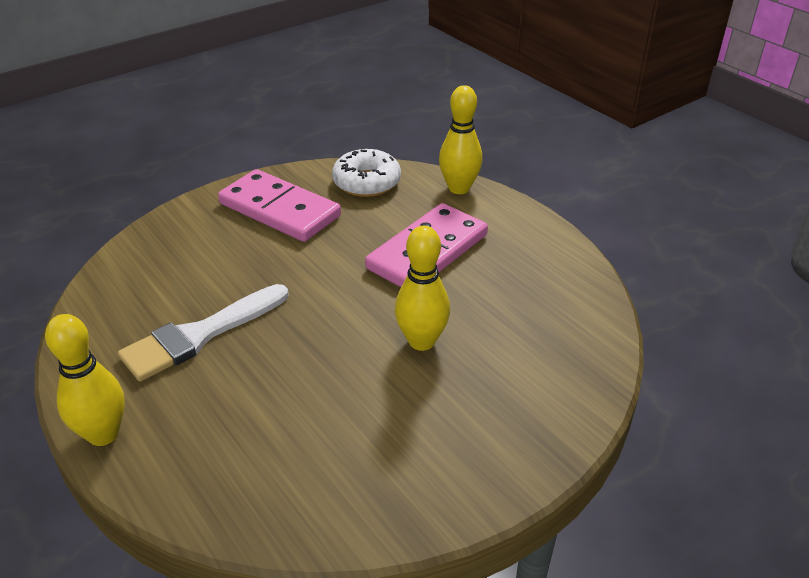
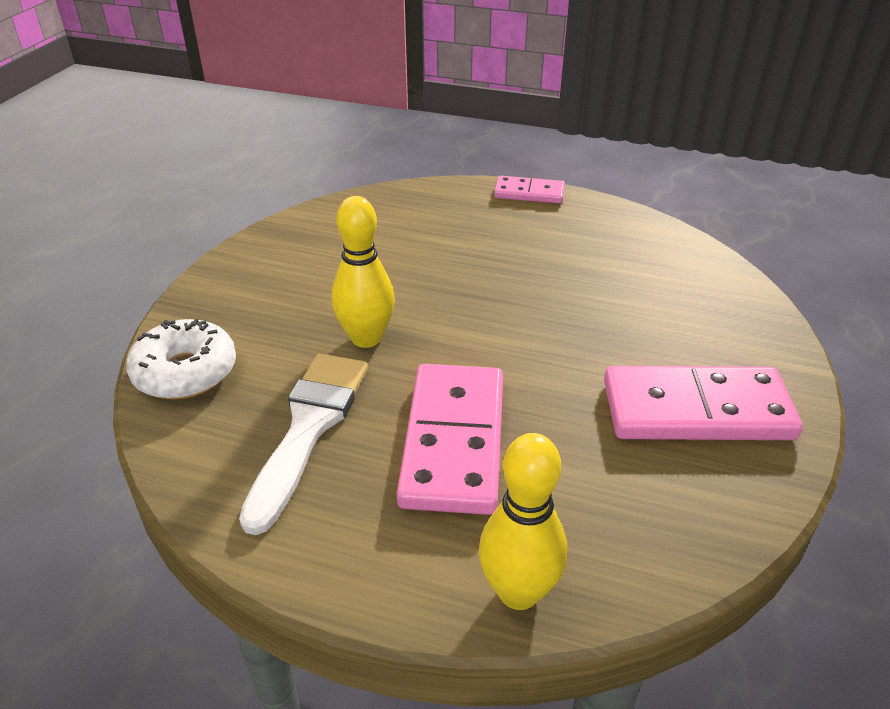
camera: 145 degrees right, 0 degrees up
yellow bowling pin [45,314,125,446] -> pink domino [494,176,565,204]
white brush [118,284,288,382] -> white brush moved to [239,353,368,535]
white donut [332,149,401,197] -> white donut moved to [126,319,236,399]

